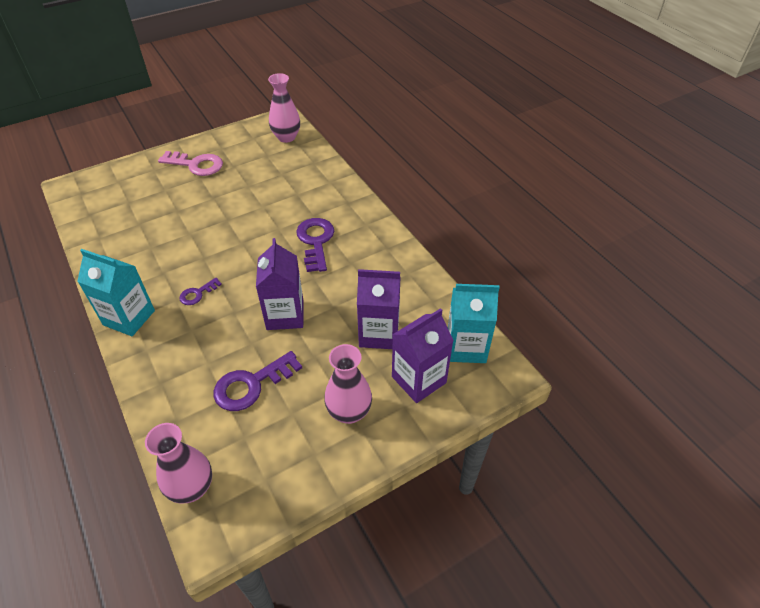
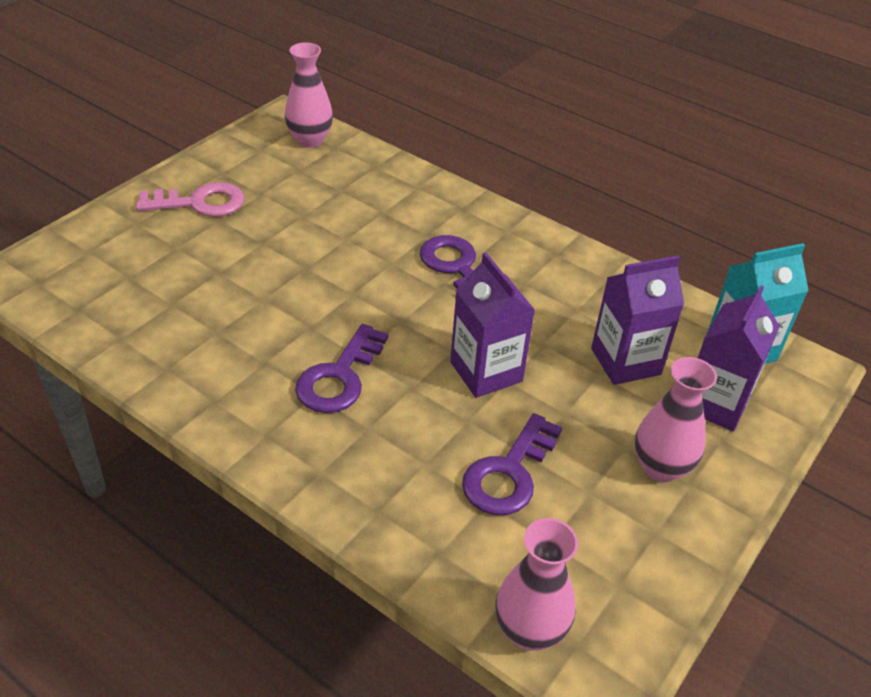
camera: 25 degrees left, 5 degrees down
turquoise carton [77,249,155,336] -> none
purple key [179,278,222,305] -> purple key [295,324,388,413], size x1.85

